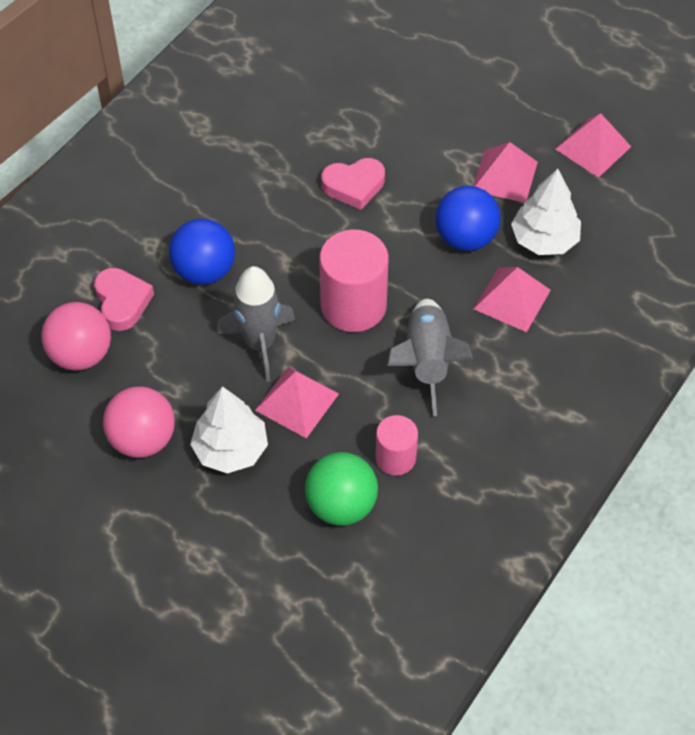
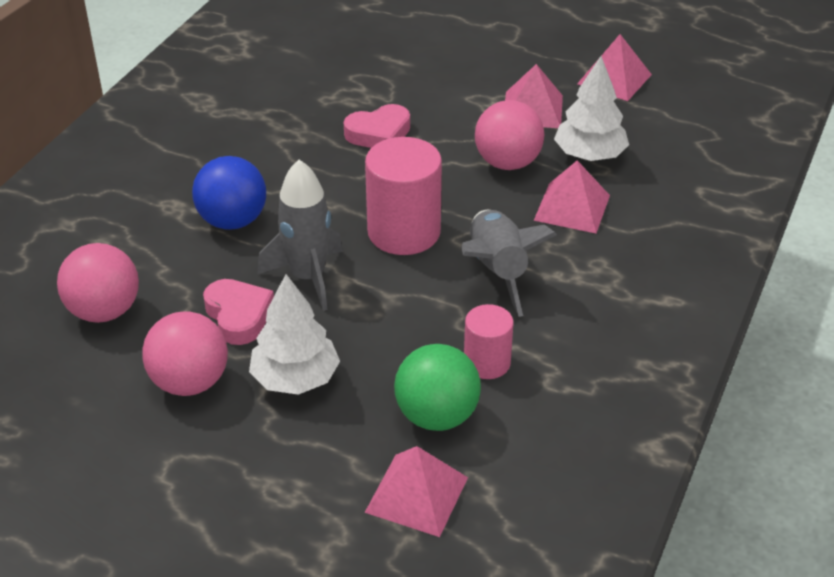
camera: 10 degrees left, 15 degrees down
pink heart [94,268,154,331] -> pink heart moved to [203,279,274,345]
pink pyramid [255,367,339,438] -> pink pyramid moved to [365,446,468,537]
blue ball [435,186,501,251] -> pink ball [475,100,545,170]

